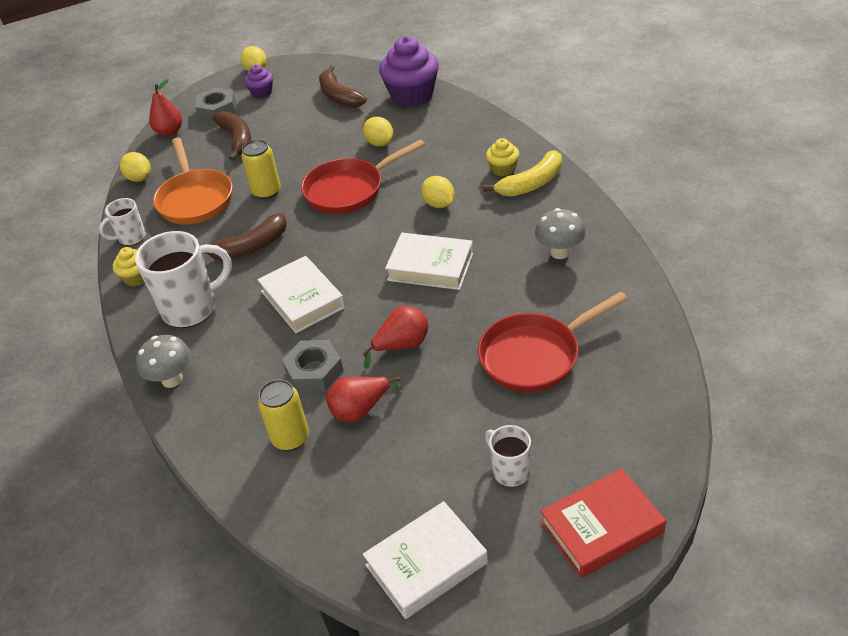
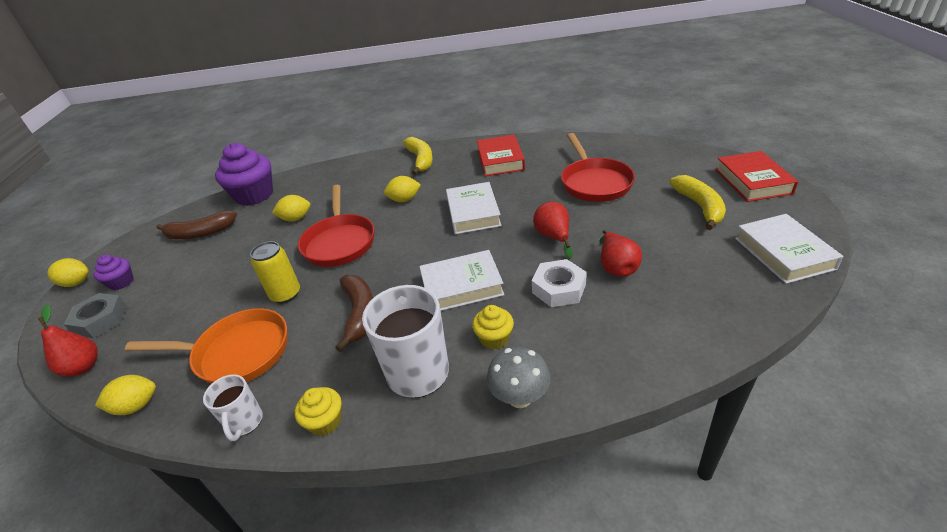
camera: 70 degrees left, 5 degrees down
brown banana [212,111,251,161] -> none
yellow can [258,379,309,451] -> none
grey nut [282,340,344,391] -> white nut [532,259,587,307]
white book [385,233,473,290] -> white book turned 45 degrees counterclockwise [446,182,502,234]
white mug [485,425,531,487] -> yellow banana [670,175,726,230]
yellow cupcake [486,138,519,176] -> yellow cupcake moved to [472,305,514,350]
grey mushroom [535,208,586,259] -> red book [477,135,525,176]

